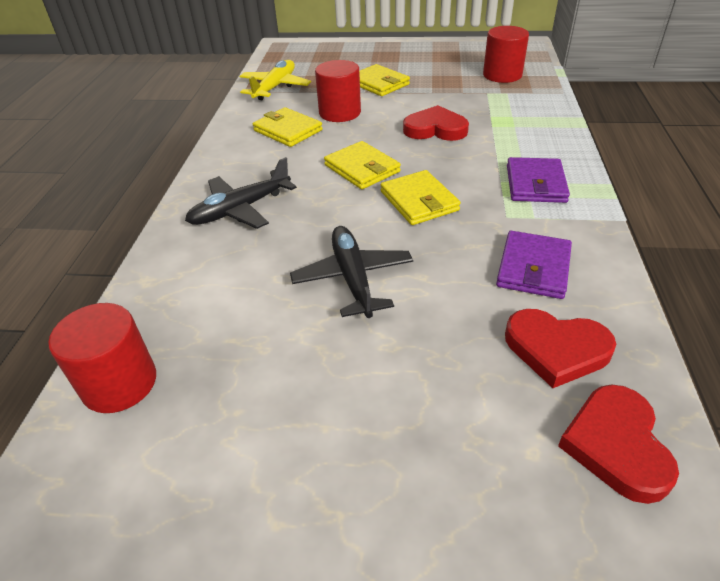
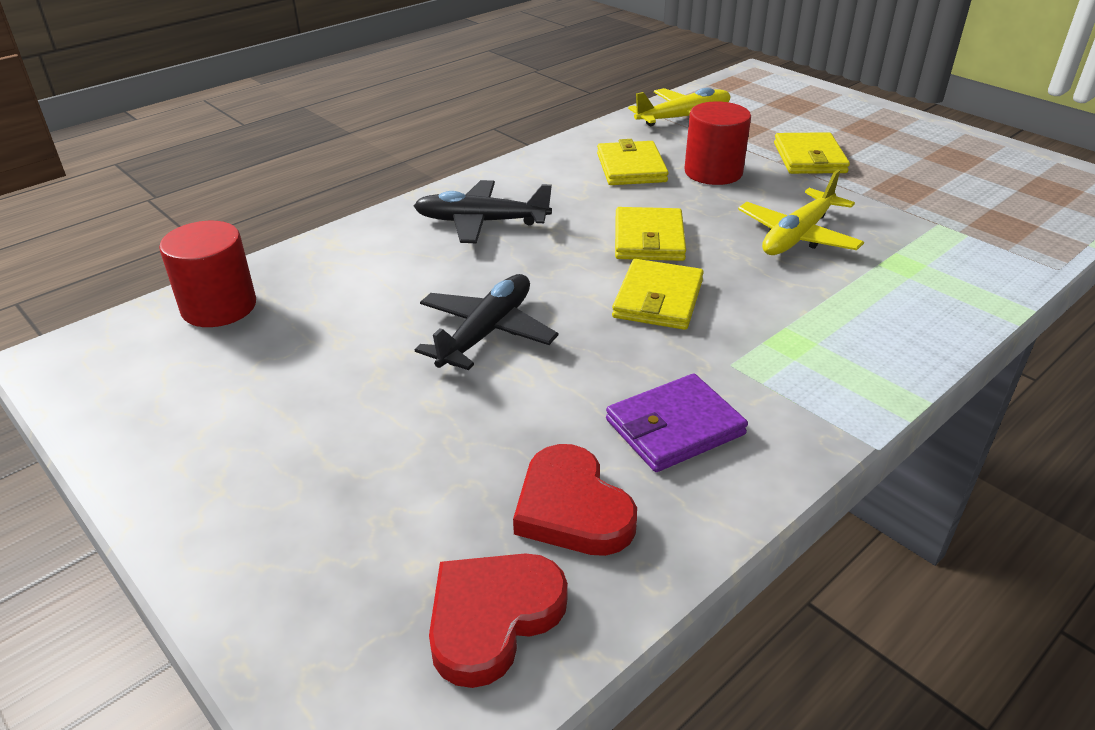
camera: 40 degrees right, 5 degrees down
red heart [403,105,469,141] -> yellow plane [738,169,864,255]
red cylinder [483,26,529,83] -> none
purple wallet [507,157,570,203] -> none

